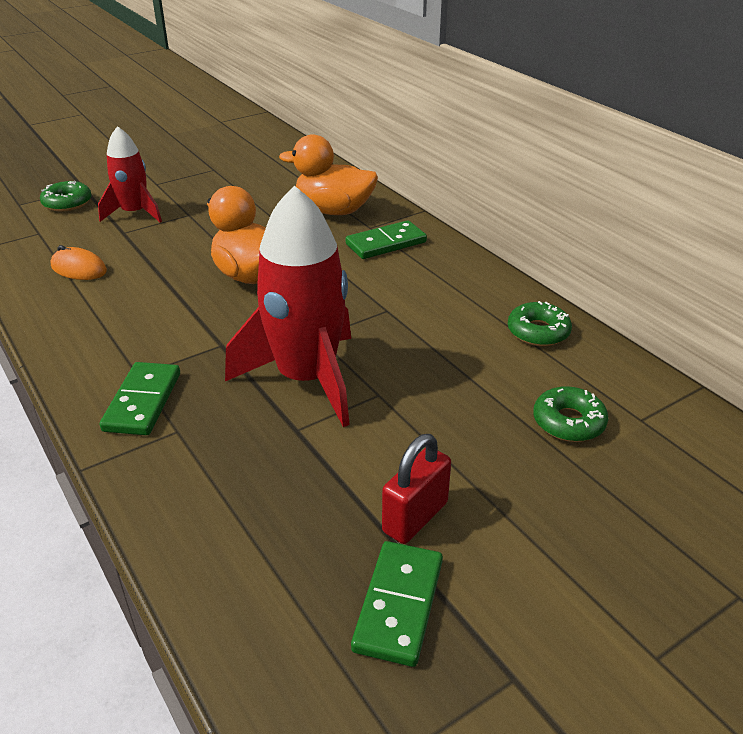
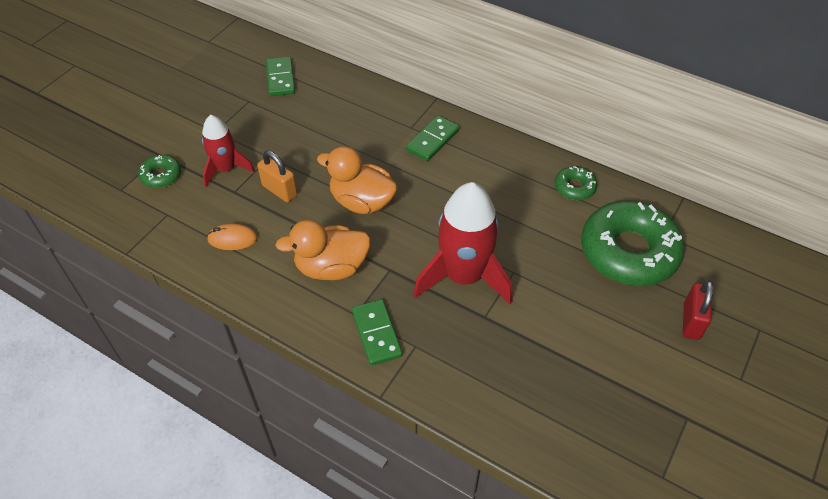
camera: 25 degrees left, 15 degrees up
orange duck [279,134,378,215] -> orange duck moved to [275,220,371,280]
green domino [351,541,443,667] -> green domino moved to [266,57,295,96]
red padlock [382,434,451,544] -> red padlock moved to [683,280,713,340]
green donut [533,386,608,442] -> green donut [581,201,684,286], size x2.22
none -> orange padlock [257,150,297,202]

